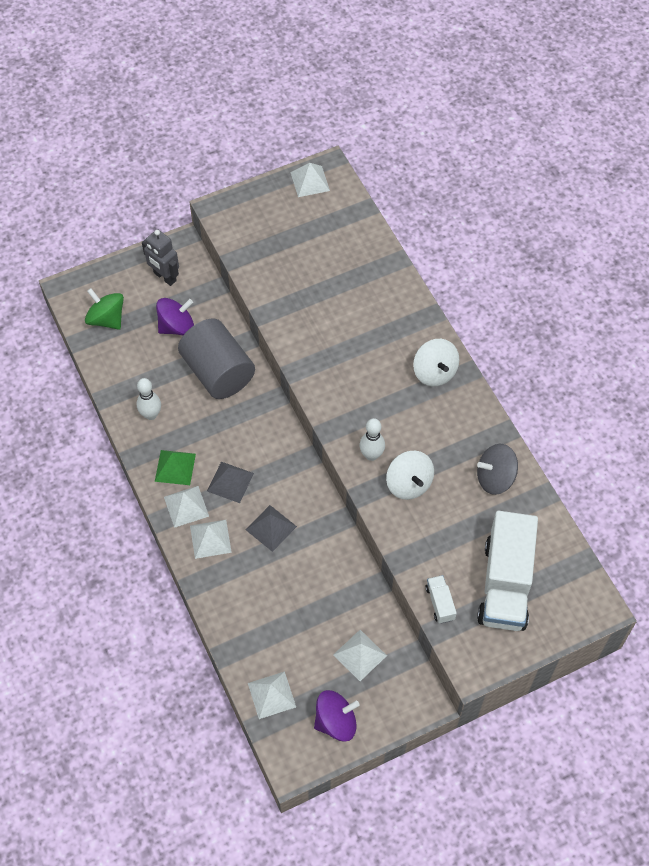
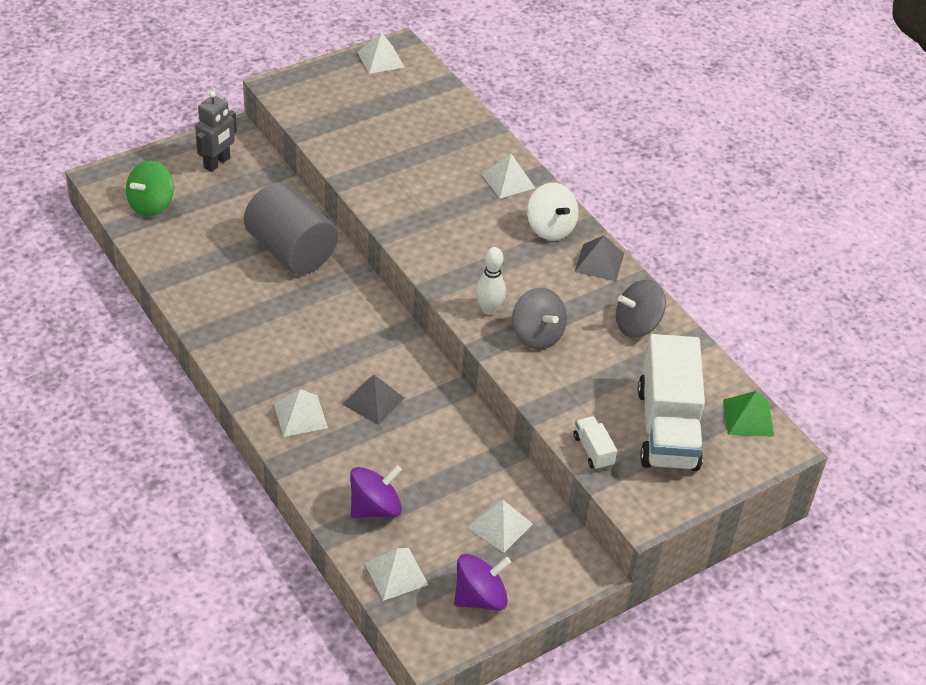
camera: 10 degrees left, 15 degrees down
green spinning top [85,288,124,330] -> green spinning top turned 90 degrees counterclockwise [126,160,174,217]
white bowling pin [137,378,161,420] -> none
grey robot [142,229,179,286] -> grey robot turned 90 degrees counterclockwise [195,91,237,172]
green pyramid [155,450,196,485] -> green pyramid moved to [723,391,774,437]
purple spinning top [156,298,194,335] -> purple spinning top moved to [350,465,402,518]
white pyramid [164,486,209,528] -> white pyramid moved to [482,154,535,198]
grey pyramid [207,462,254,503] -> grey pyramid moved to [575,235,624,281]
white spinning top [386,451,434,500] -> grey spinning top [512,288,567,349]

